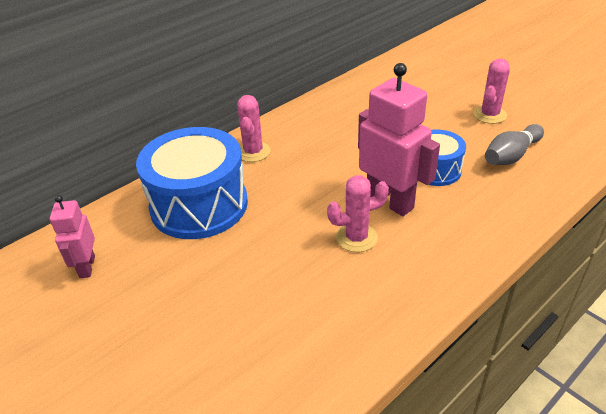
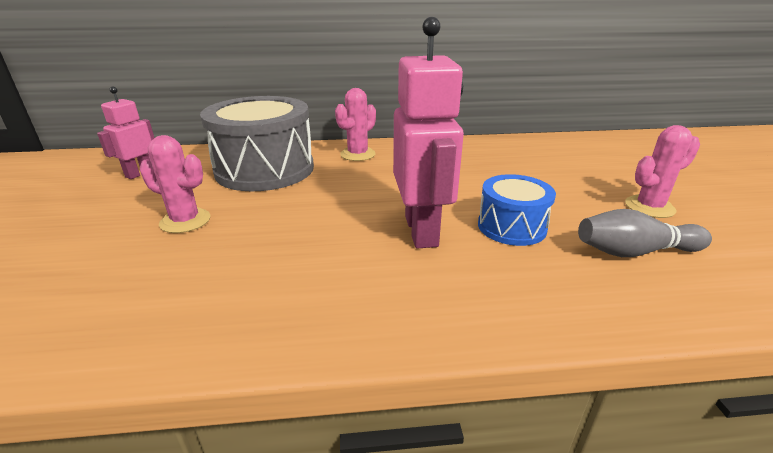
camera: 35 degrees right, 10 degrees down
blue drum [136,127,248,239] -> grey drum [200,96,314,191]
pink cactus [327,175,389,252] -> pink cactus moved to [139,135,210,233]

